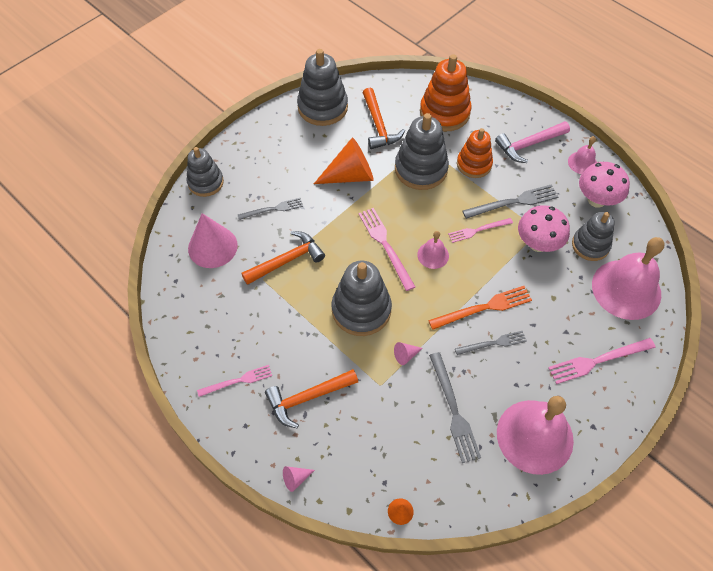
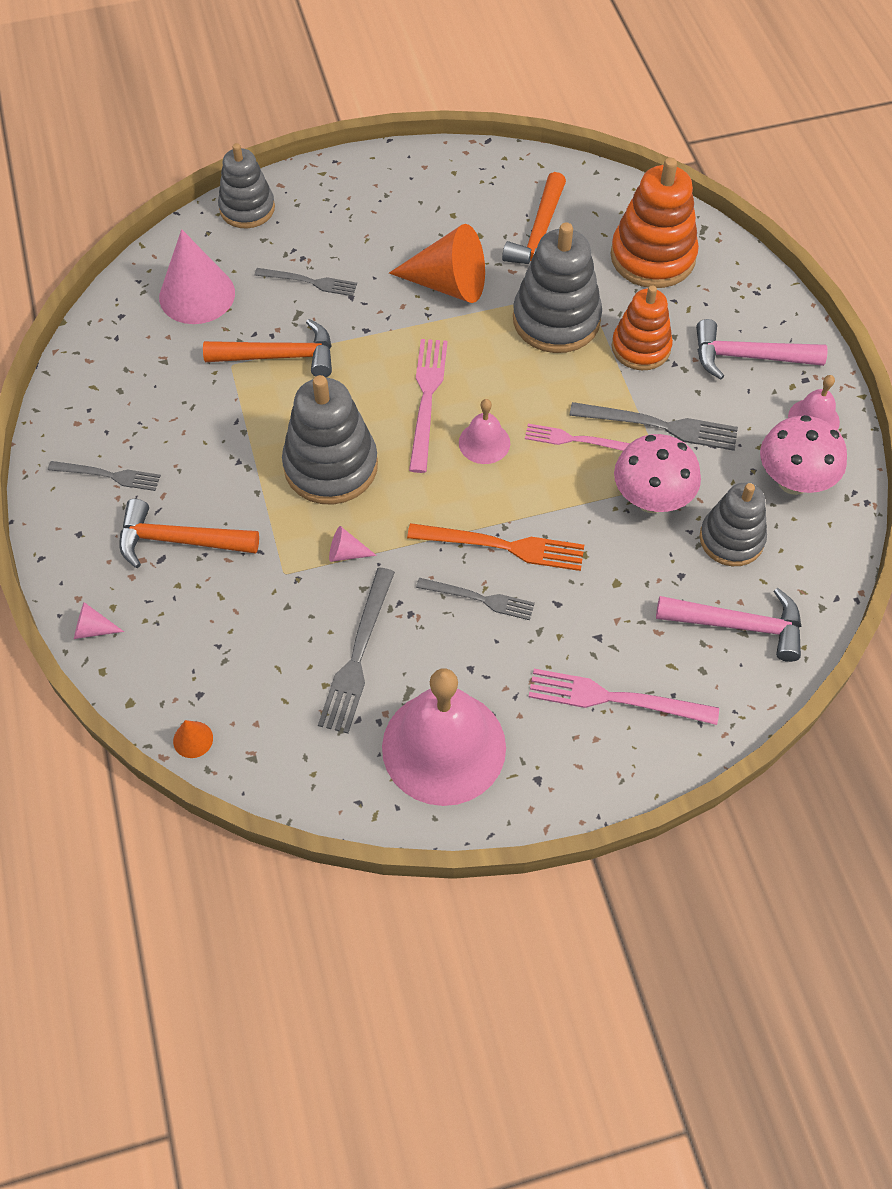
camera: 30 degrees right, 0 degrees up
pink fork [197,365,272,397] -> grey fork [48,461,161,491]
grey stacking toy [297,49,348,126] -> none
pink bell [592,237,665,320] -> pink hammer [656,588,801,662]

